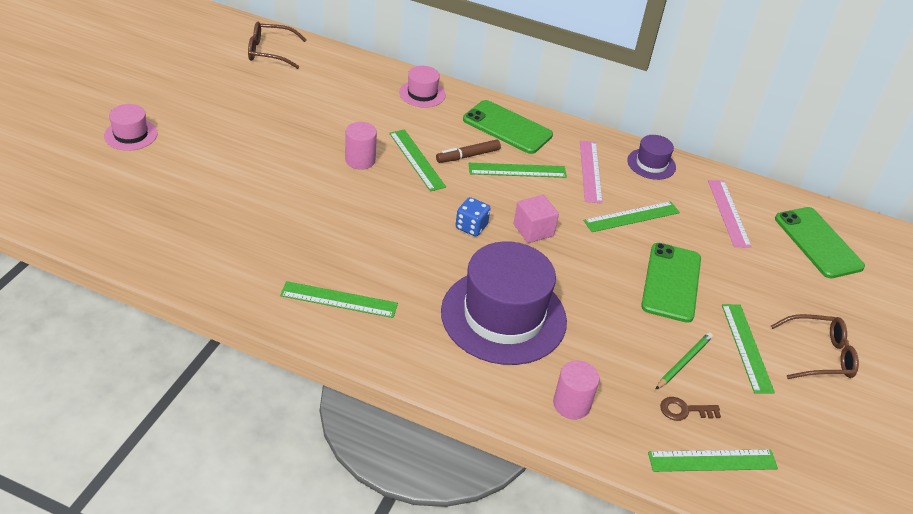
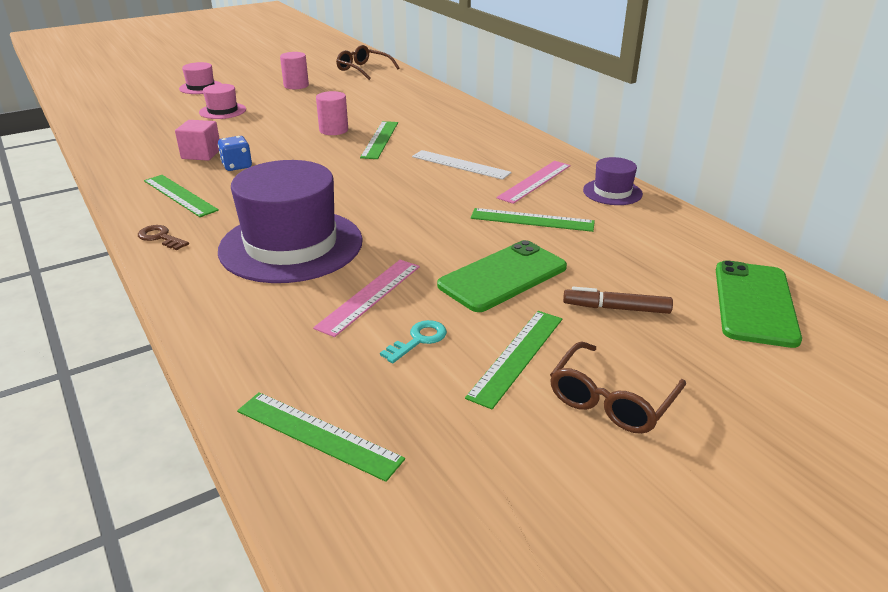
camera: 40 degrees right, 10 degrees down
pink hat [399,66,446,108] -> pink hat moved to [199,84,246,119]
brown marker [436,140,501,163] -> brown marker moved to [563,287,673,314]
blue dice [456,197,491,236] -> blue dice moved to [218,136,252,171]
green phone [463,100,553,154] -> none
green ruler [469,163,567,178] -> white ruler [412,150,512,180]
pink cube [514,195,559,243] -> pink cube moved to [175,120,220,161]
pink cylinder [553,361,600,419] -> pink cylinder moved to [280,52,309,89]
green pencil [655,332,713,390] -> turquoise key [380,320,447,363]
brown key [660,397,721,421] -> brown key moved to [138,225,189,250]
pink ruler [708,180,752,248] -> pink ruler moved to [313,260,420,337]
brown glasses [771,314,859,379] -> brown glasses turned 90 degrees clockwise [550,342,686,434]

